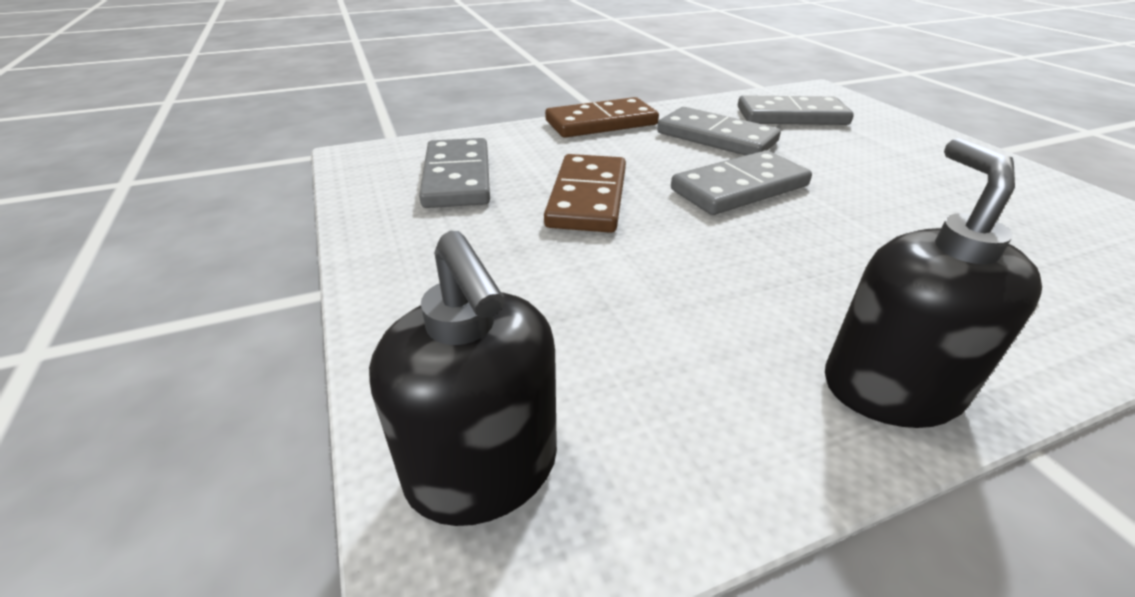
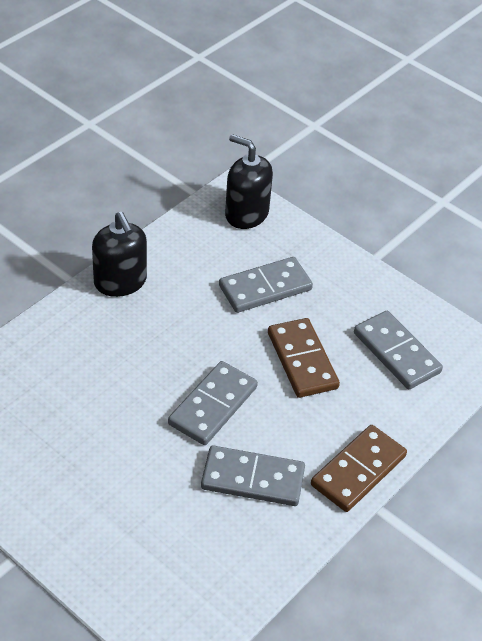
camera: 150 degrees right, 10 degrees up
grey domino [738,95,854,125] -> grey domino moved to [219,257,313,313]

